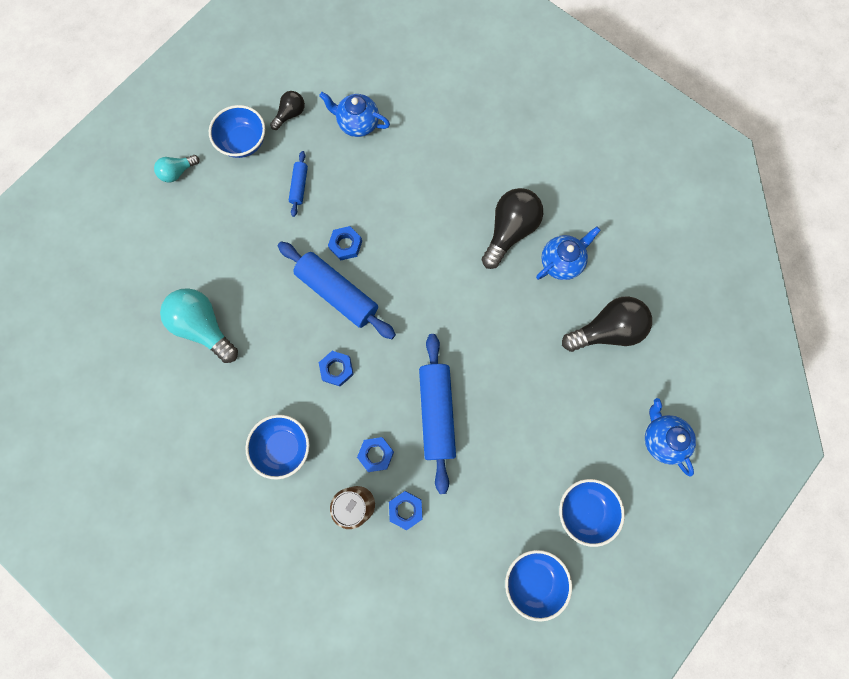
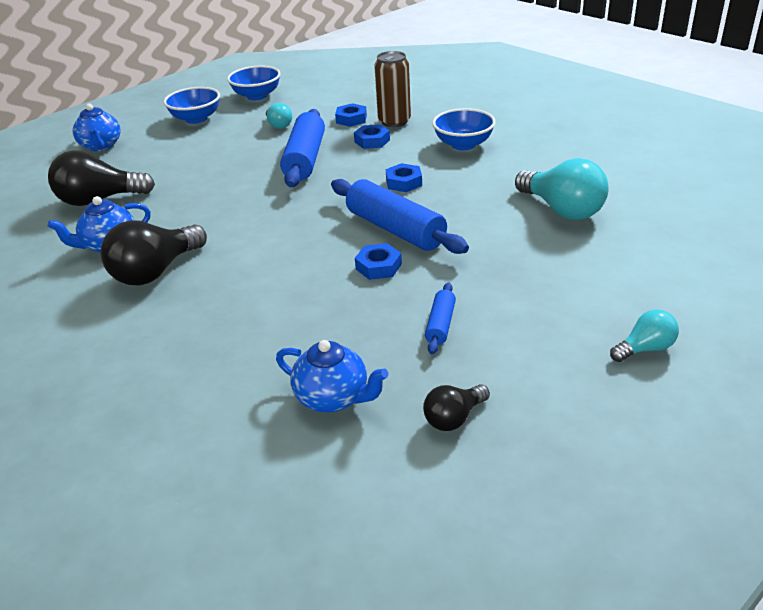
camera: 170 degrees left, 40 degrees down
blue bowl [209,105,265,158] -> none
none -> turquoise light bulb [266,103,292,129]

